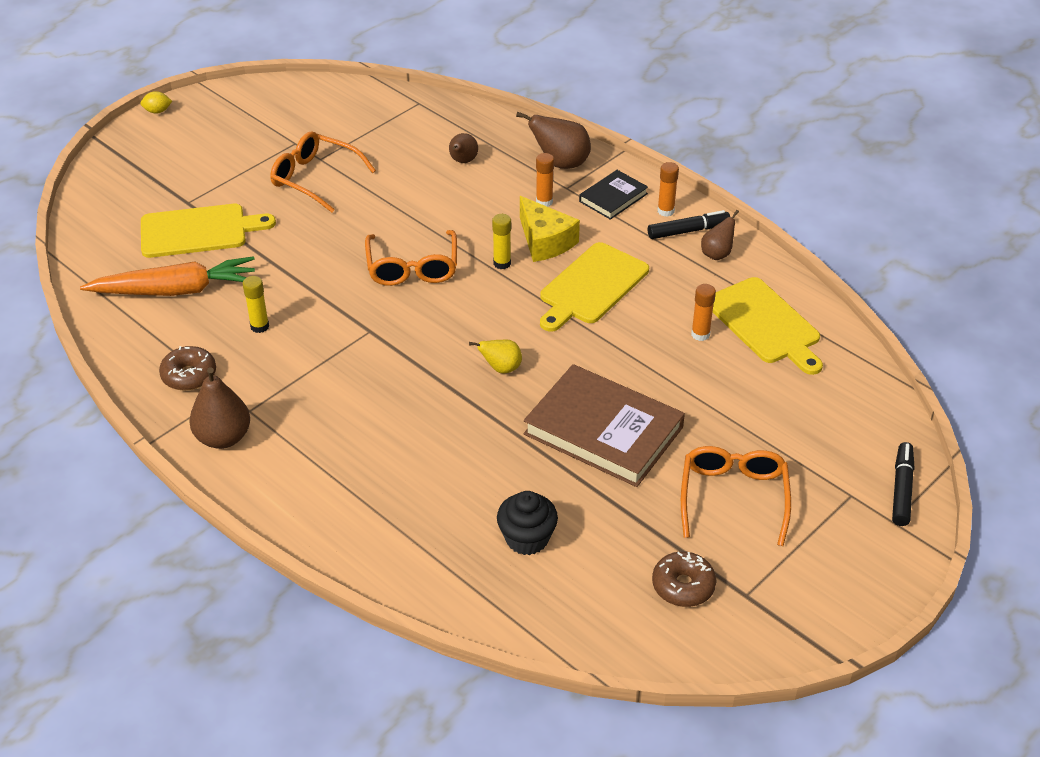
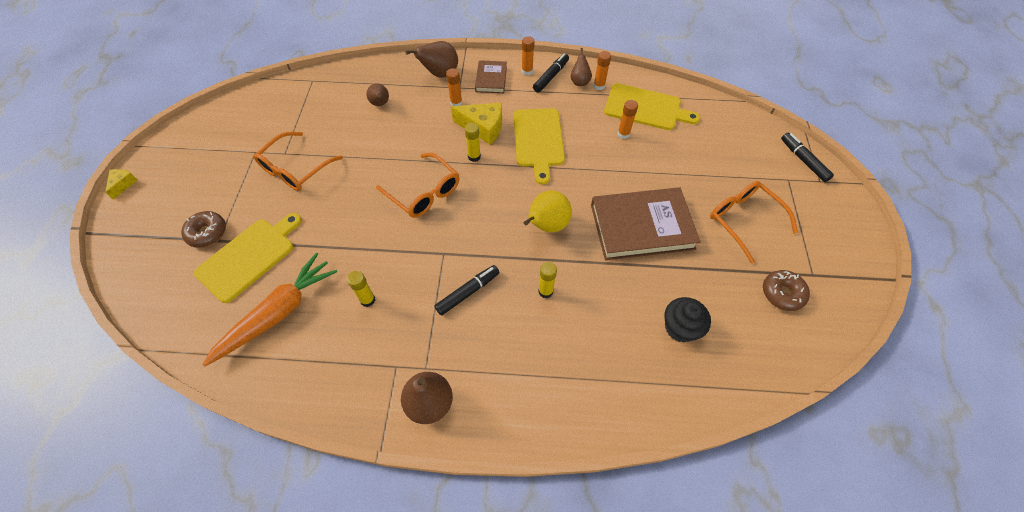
camera: 40 degrees left, 15 degrees up
yellow lemon [140,91,172,114] -> yellow cheese [105,169,138,200]
brown donut [159,346,216,390] -> brown donut moved to [181,211,226,248]
orange glasses [270,131,376,212] -> orange glasses turned 45 degrees counterclockwise [254,132,343,191]
yellow pear [469,339,522,373] -> yellow pear [524,190,572,233], size x1.63
black book [579,170,648,220] -> brown book [475,60,507,93]
none -> black marker [434,265,500,316]
none -> yellow glue stick [538,262,557,298]
none -> orange glue stick [594,51,611,90]

